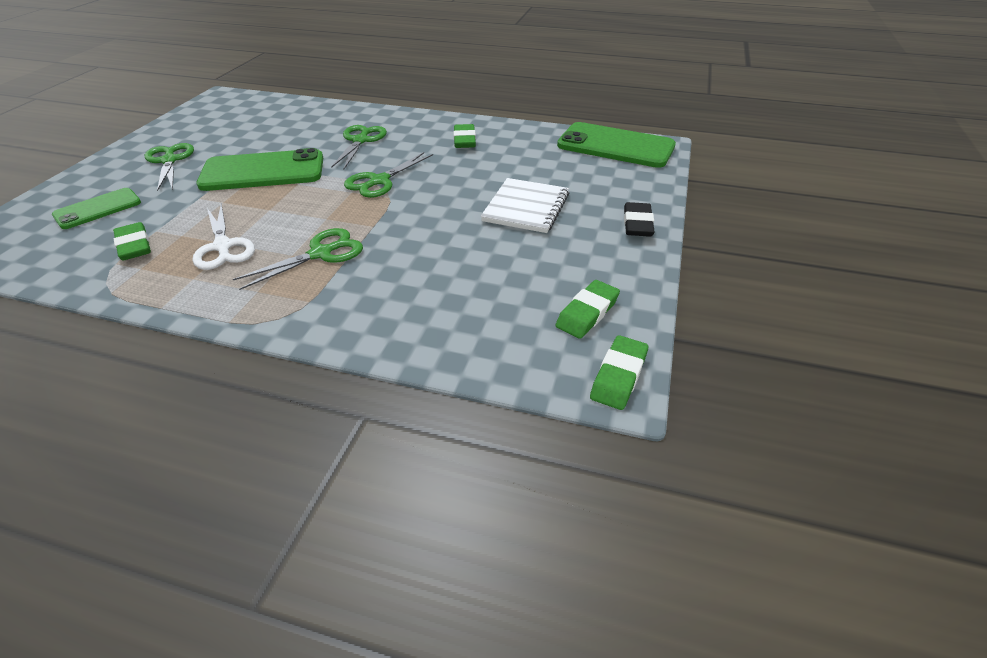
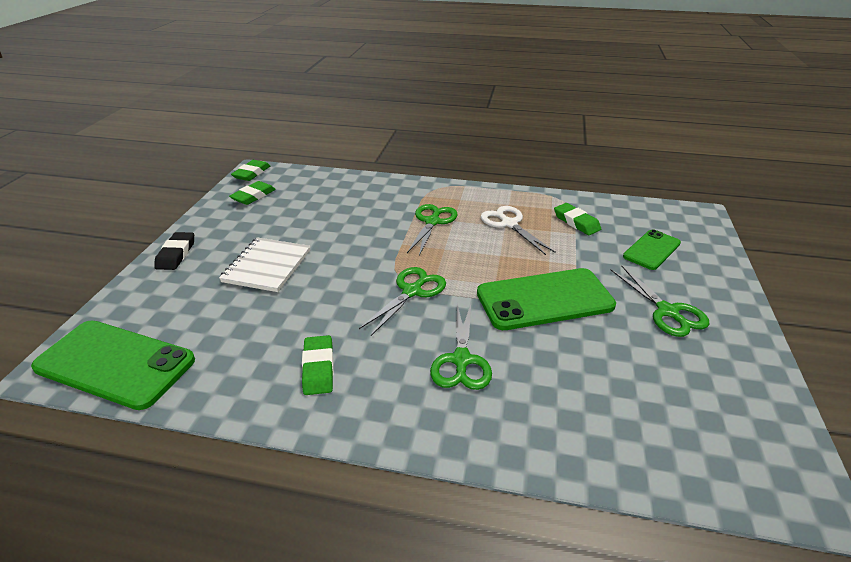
camera: 175 degrees right, 5 degrees down
green scissors [233,228,363,290] -> green scissors turned 150 degrees clockwise [407,204,458,256]

